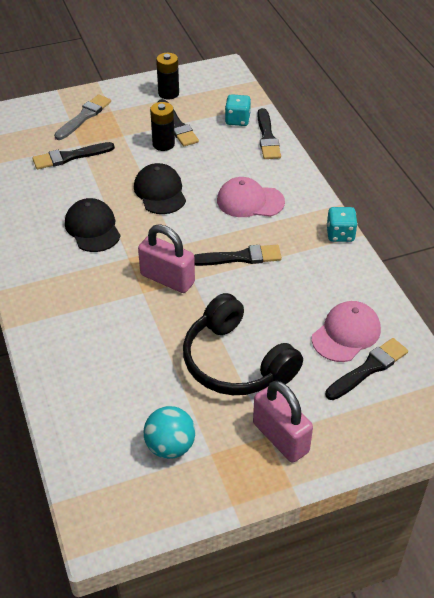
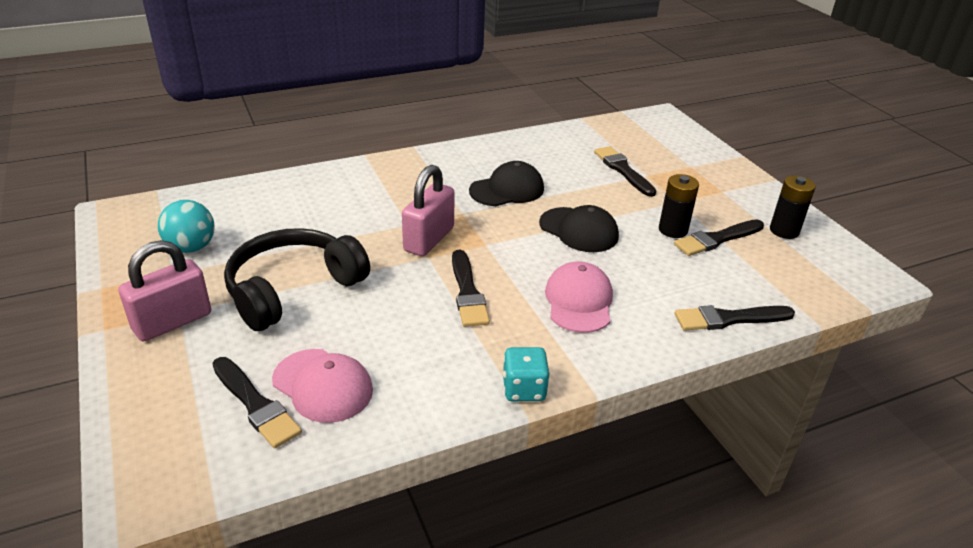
camera: 85 degrees right, 10 degrees down
grey brush [54,95,111,140] -> none
black cap [134,163,186,214] -> black cap turned 60 degrees clockwise [539,205,619,252]
turquoise dice [225,94,251,126] -> none

